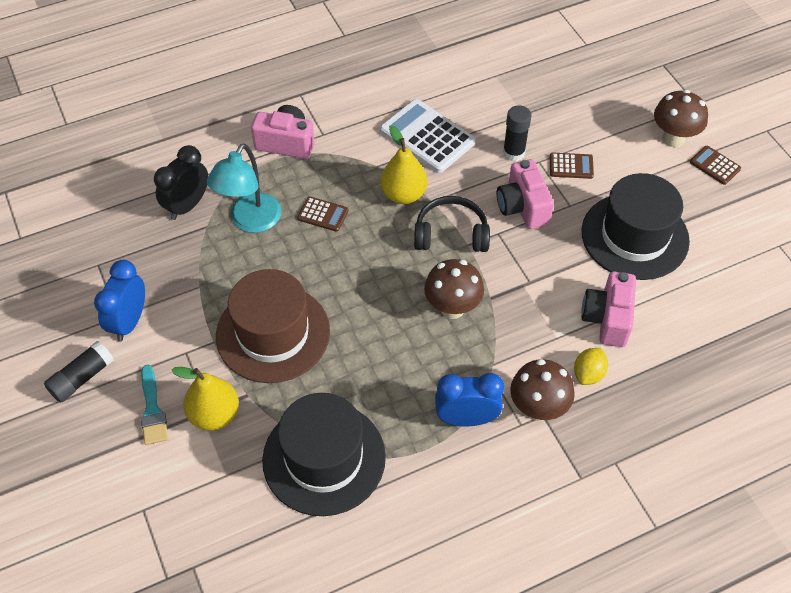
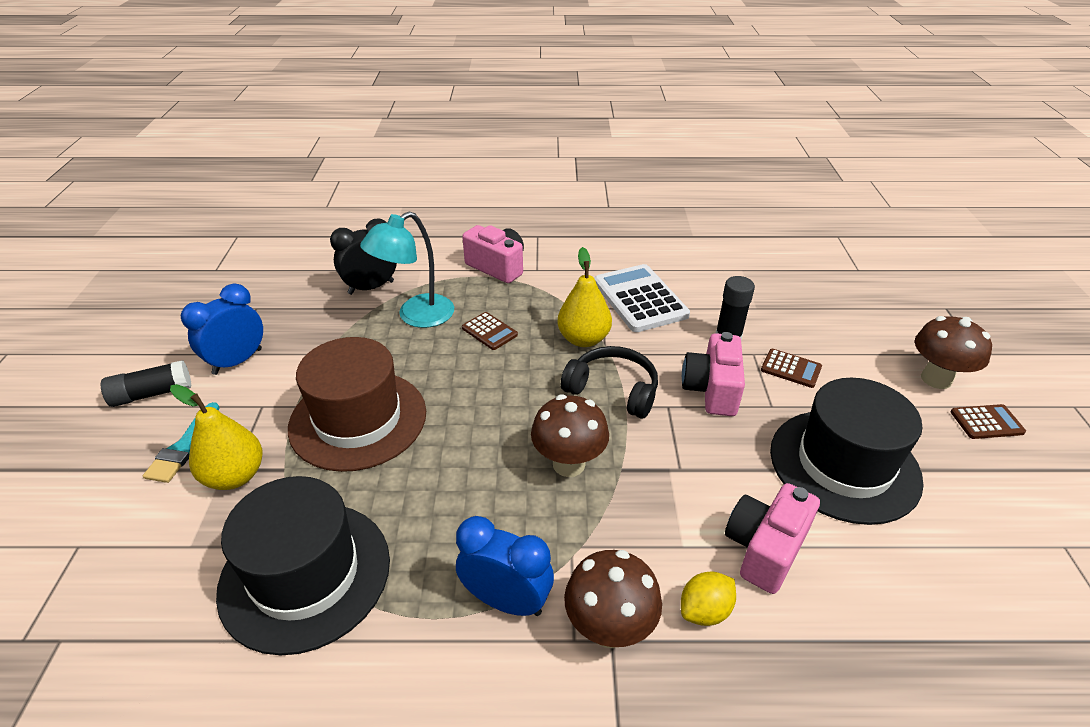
camera: 25 degrees right, 15 degrees down
brown calculator [690,146,741,185] -> brown calculator turned 105 degrees clockwise [951,404,1026,439]

